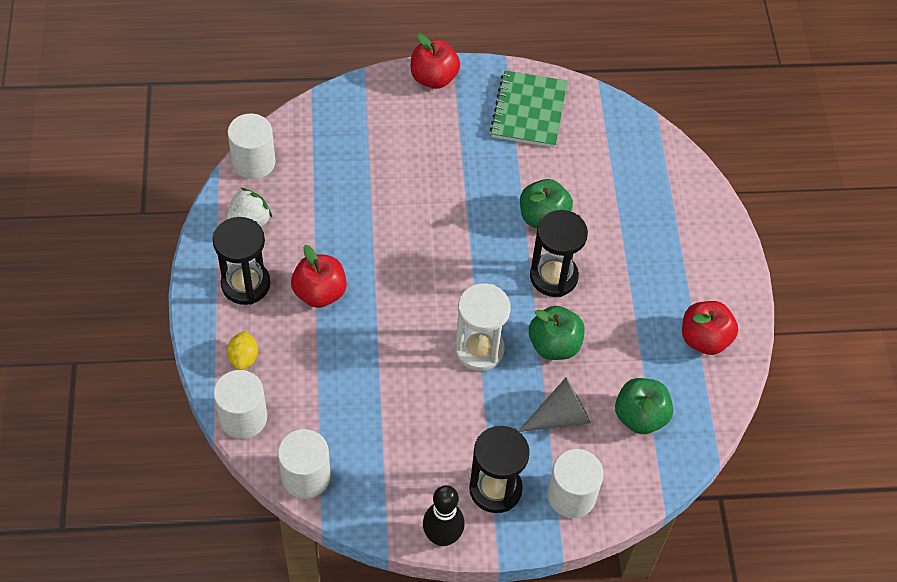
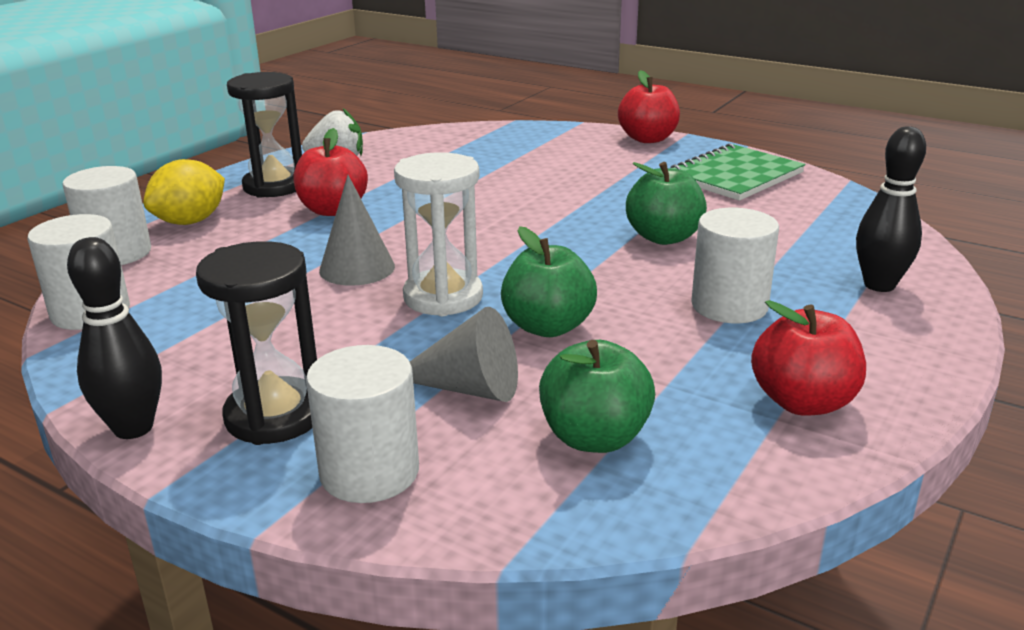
camera: 40 degrees right, 30 degrees down
white cylinder [227,113,276,179] -> white cylinder moved to [691,208,779,323]
yellow lemon [227,331,258,370] -> yellow lemon [143,159,225,225], size x1.55
black hourglass [530,210,588,297] -> none
none -> grey cone [319,175,395,286]
none -> black bowling pin [856,126,926,292]

